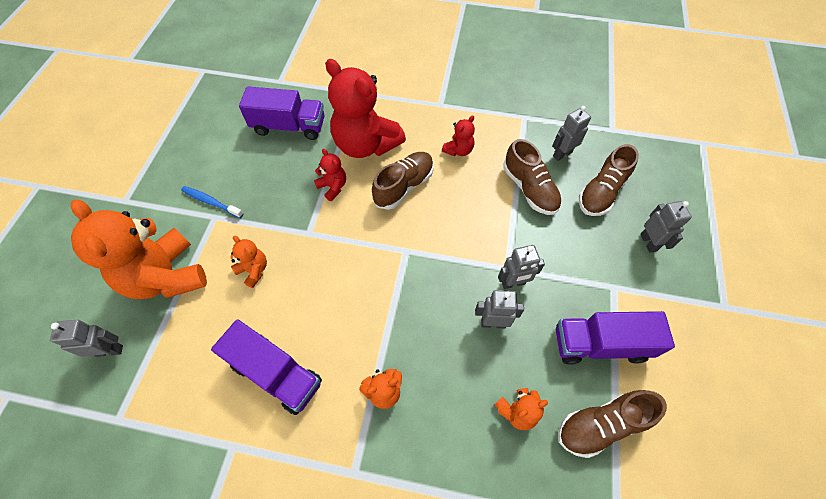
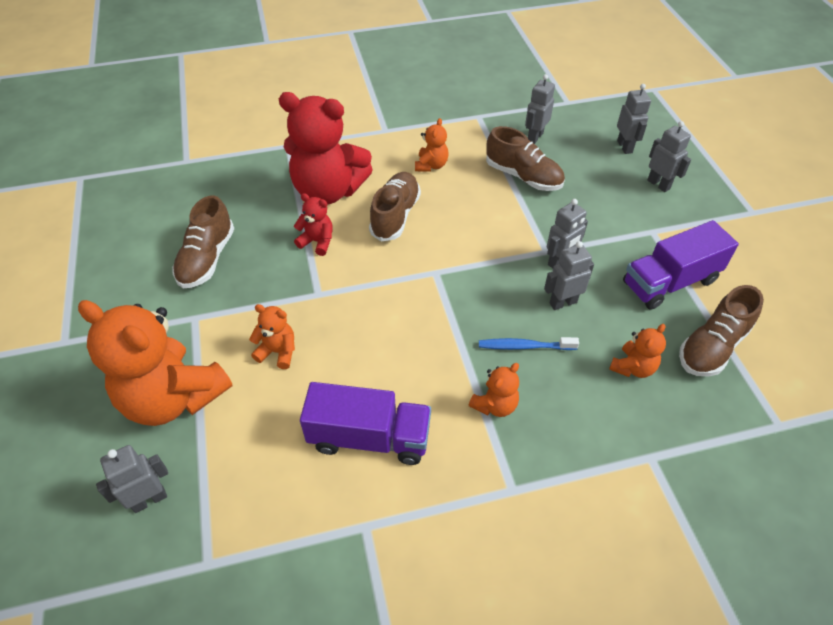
camera: 25 degrees left, 10 degrees down
blue toothbrush [181,186,244,218] -> blue toothbrush moved to [479,337,579,350]
purple truck [239,86,325,140] -> none
red teddy bear [442,115,475,156] -> orange teddy bear [415,118,449,172]
brown shoe [579,144,639,216] -> brown shoe moved to [172,196,234,288]
none -> grey robot [617,84,651,154]

